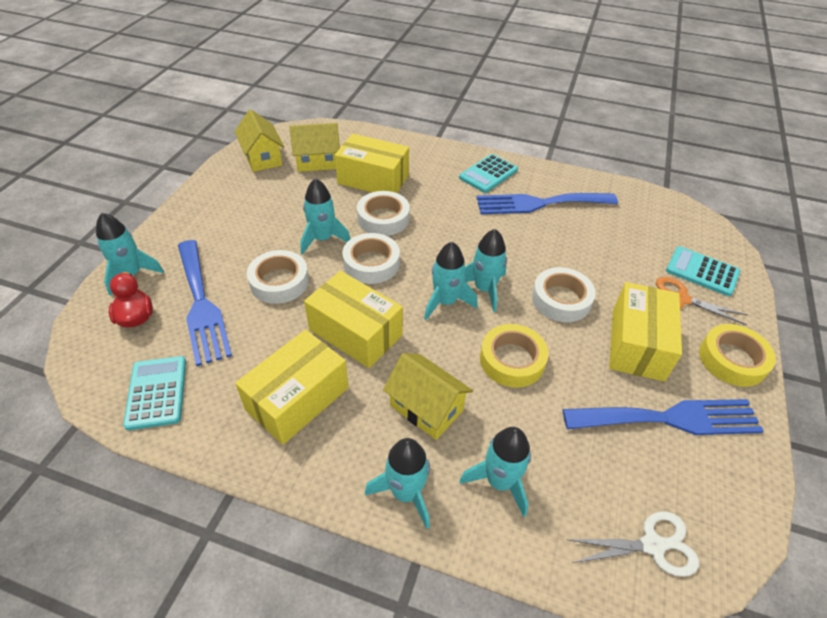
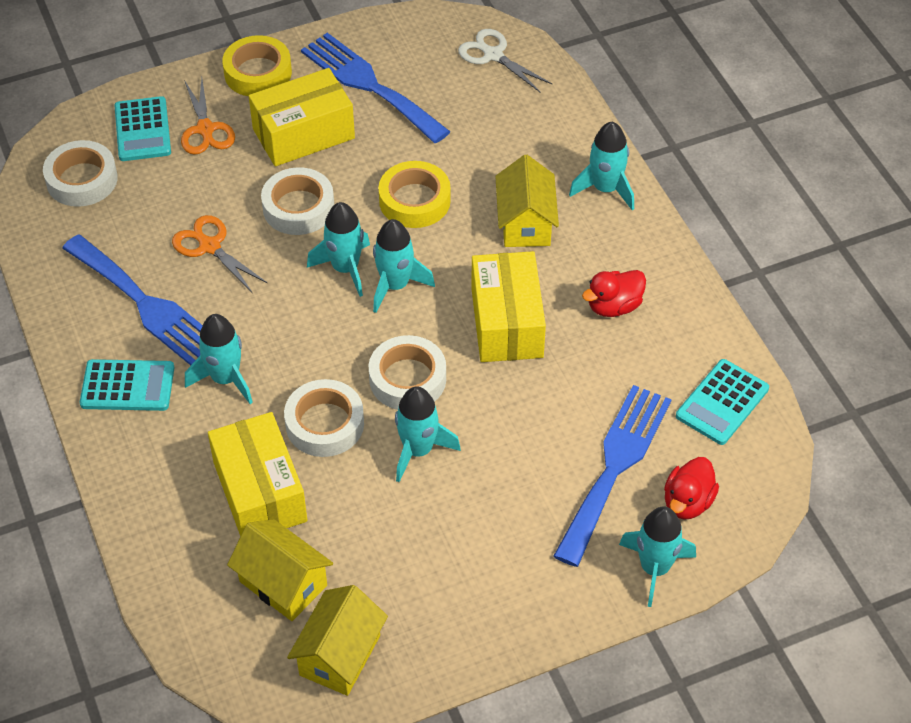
camera: 130 degrees left, 5 degrees up
yellow box [235,330,349,445] -> red duck [582,270,646,317]
white tape [247,250,309,304] -> white tape moved to [43,140,118,207]
turquoise rocket [459,427,531,517] -> turquoise rocket moved to [185,314,253,404]
none -> orange scissors [172,215,268,292]

